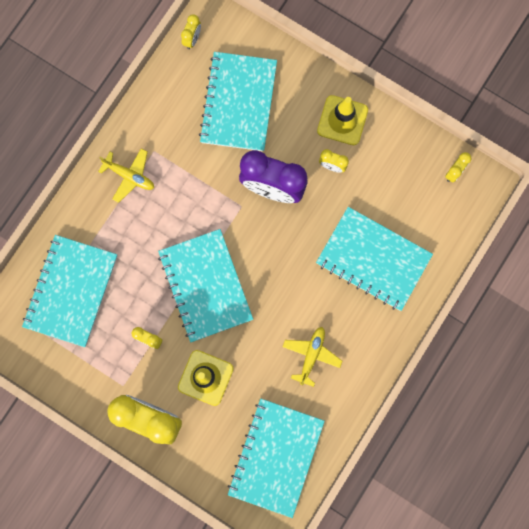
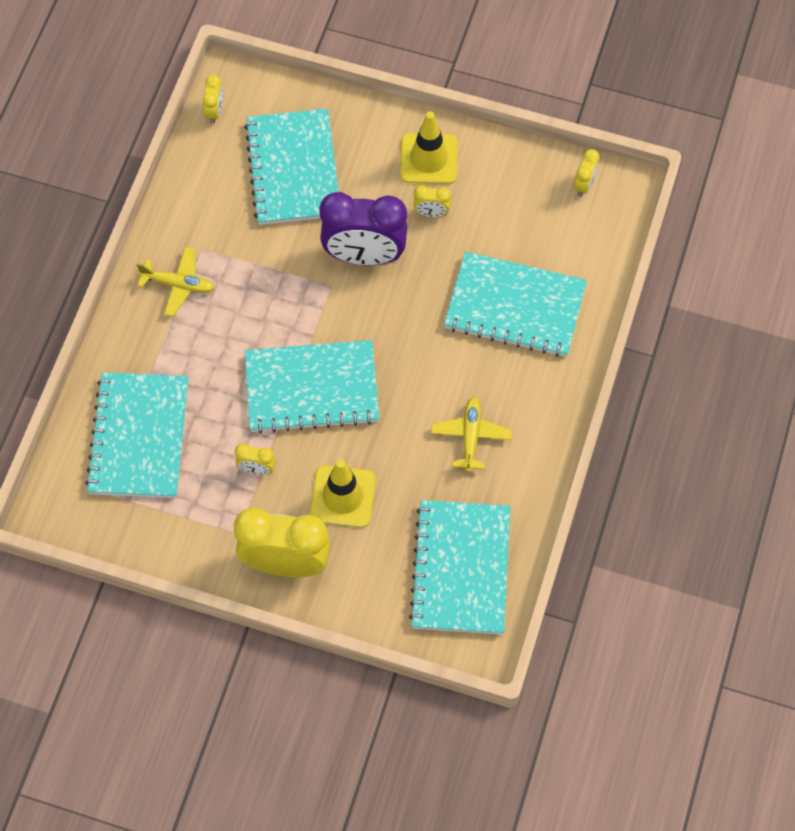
camera: 15 degrees left, 15 degrees down
turquoise notebook [158,229,253,342] -> turquoise notebook turned 60 degrees counterclockwise [245,340,380,434]

